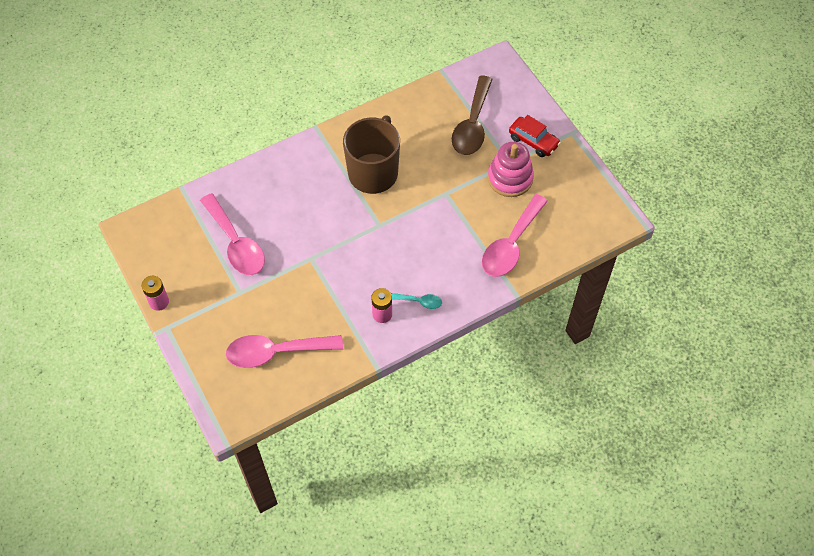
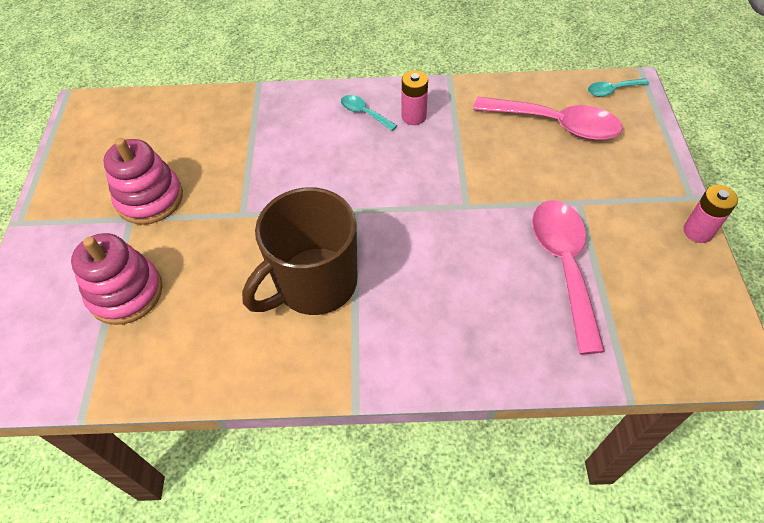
camera: 150 degrees left, 5 degrees down
brown spoon [452,76,493,155] -> pink stacking toy [71,233,163,325]
pink spoon [482,194,548,277] -> none
red car [509,115,561,157] -> none
none -> turquoise spoon [588,78,649,97]

